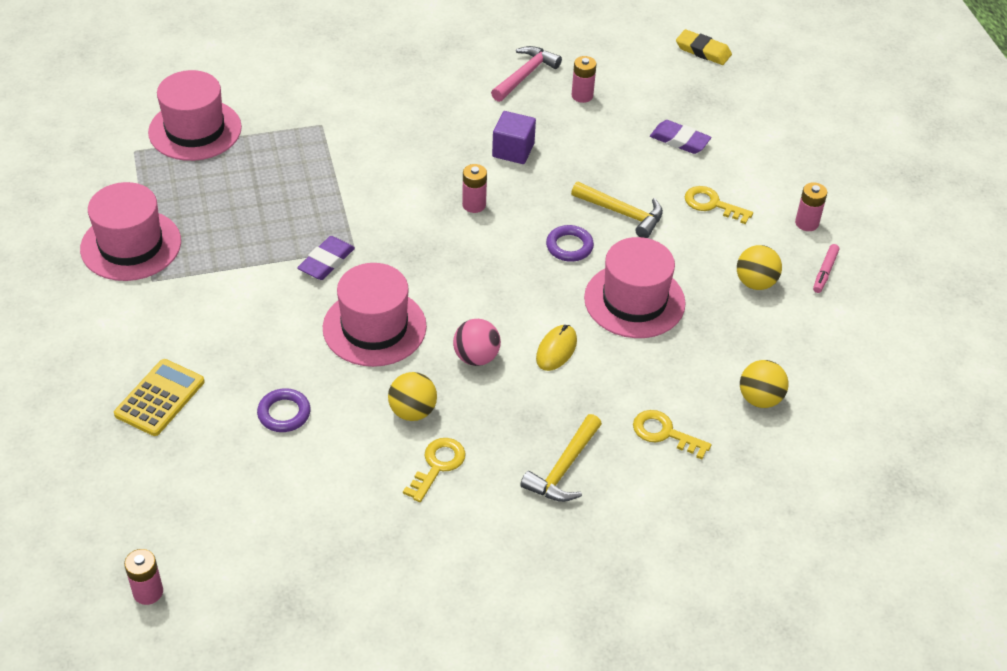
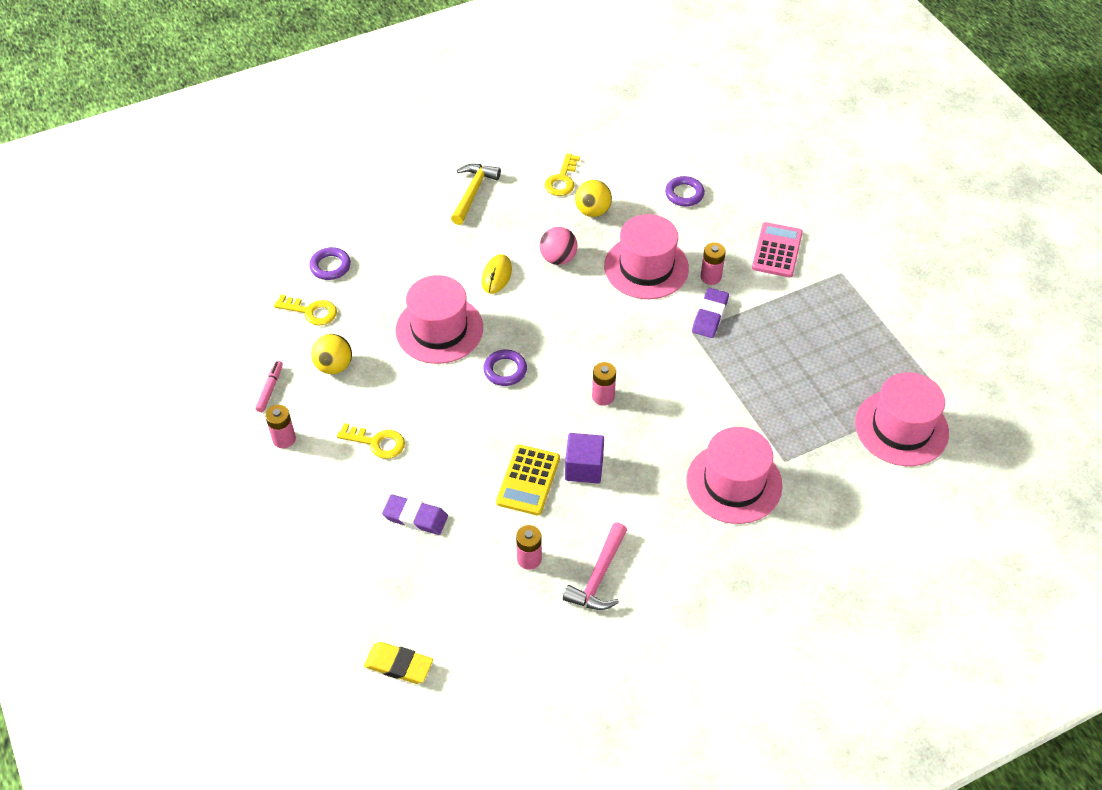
camera: 170 degrees right, 5 degrees up
pink hat [80,182,181,281] -> pink hat moved to [686,427,783,524]
yellow calculator [114,359,205,436] -> yellow calculator moved to [496,445,560,515]
pink battery [124,549,163,605] -> pink battery moved to [701,242,726,285]
yellow hammer [571,182,663,238] -> none
yellow key [633,410,712,459] -> yellow key moved to [274,294,337,326]
yellow ball [740,360,789,408] -> purple ring [309,247,351,280]
none -> pink calculator [752,222,803,277]

